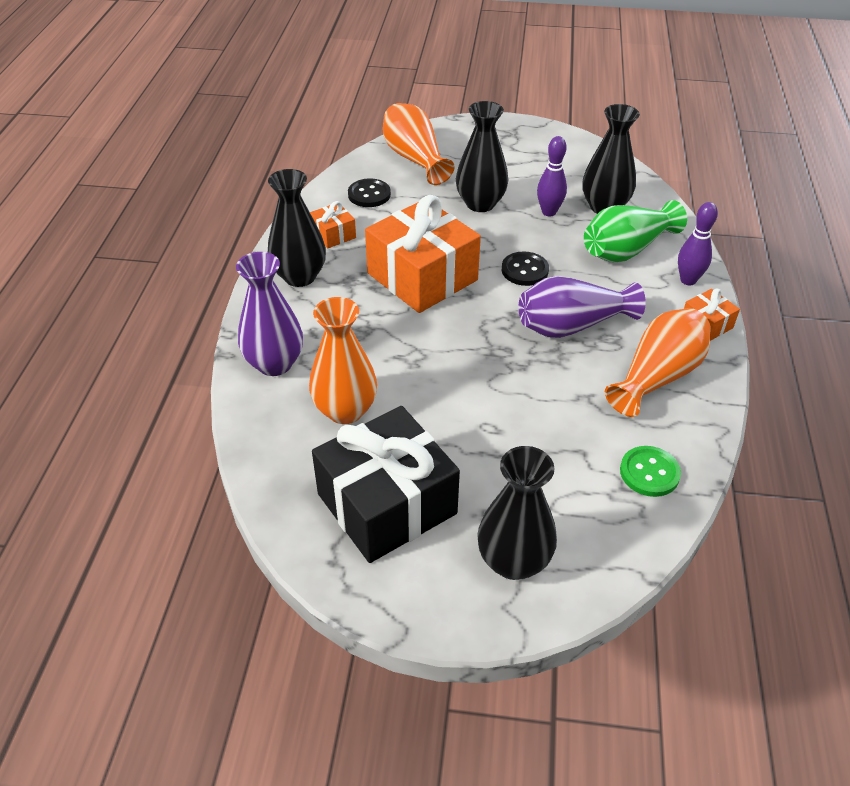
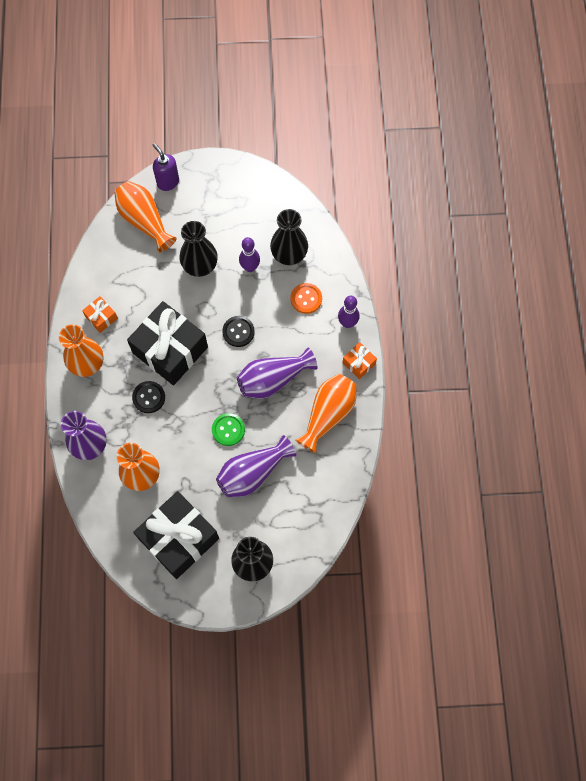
camera: 10 degrees left, 25 degrees up
black vase [268,169,326,287] -> orange vase [59,324,103,377]
black button [348,178,391,207] -> black button moved to [132,381,165,413]
orange gift [365,195,481,313] -> black gift [127,301,208,385]
green vase [584,200,687,263] -> orange button [291,283,322,314]
green button [620,446,681,497] -> green button moved to [212,413,245,446]
none -> purple soap dispenser [153,143,179,191]
none -> purple vase [216,435,296,497]

